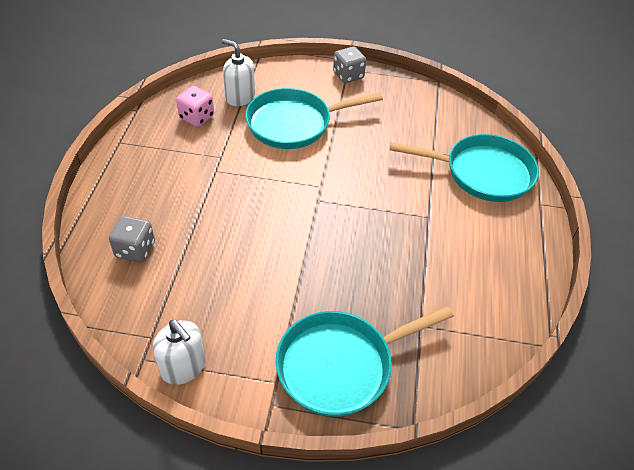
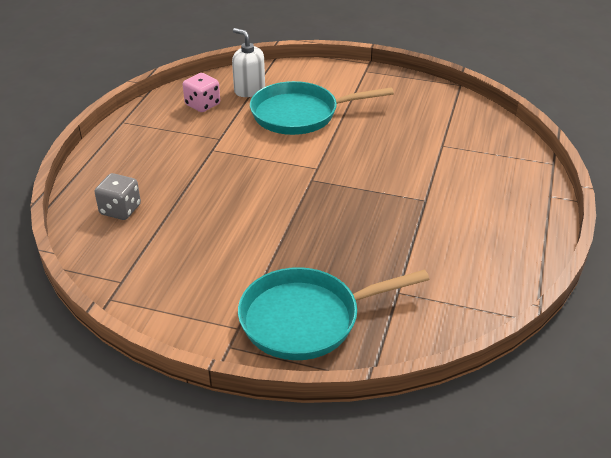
camera: 10 degrees right, 10 degrees down
white soap dispenser [153,320,205,385] -> none
grey dice [333,46,366,83] -> none
turquoise pan [390,134,539,202] -> none

